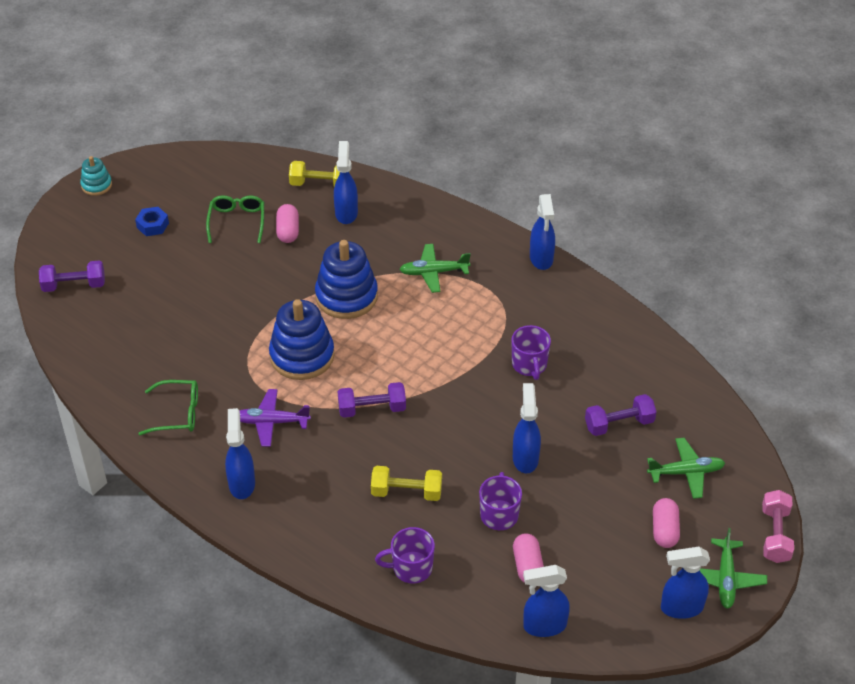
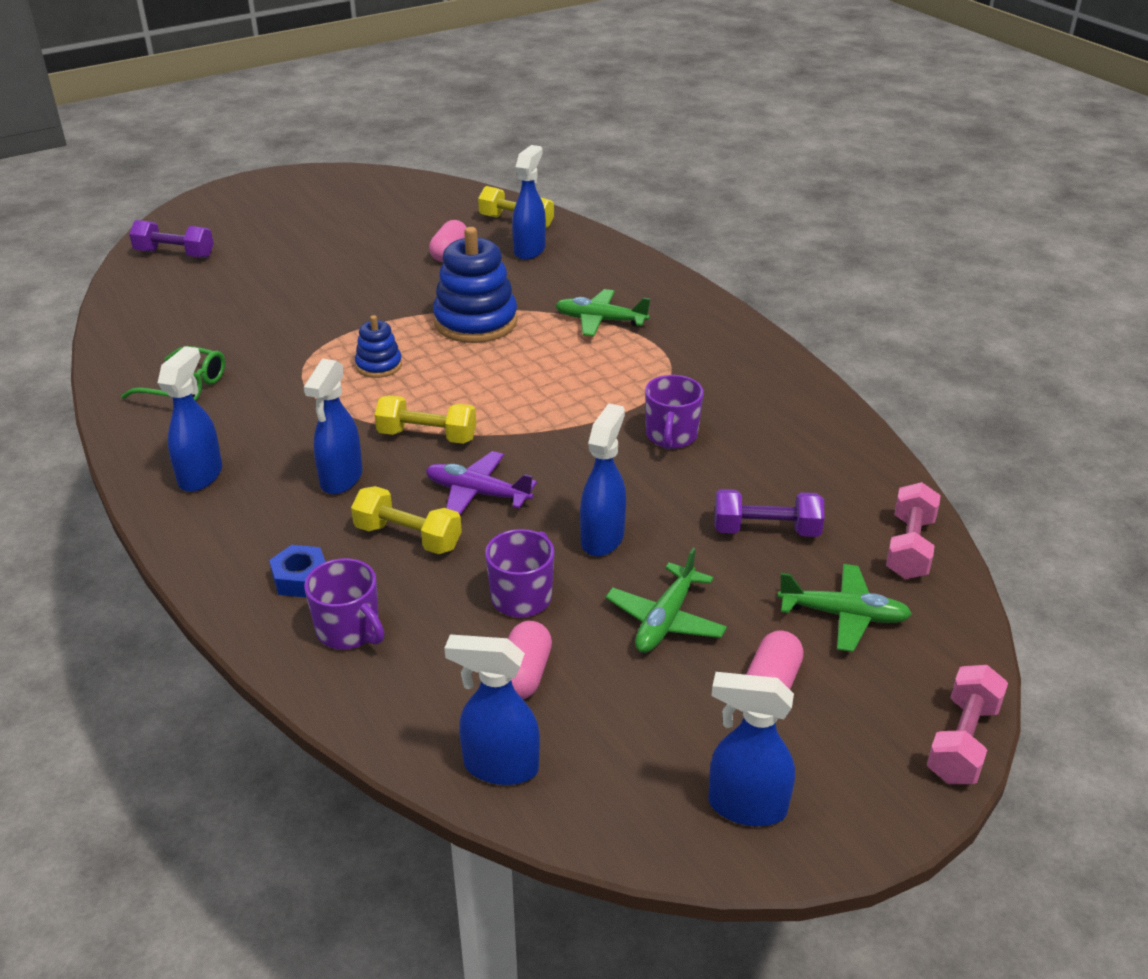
camera: 20 degrees right, 10 degrees down
turquoise stacking toy [80,156,112,196] -> none
blue nut [135,207,169,236] -> blue nut moved to [269,545,326,598]
green glasses [206,195,264,243] -> none
purple plane [240,389,311,447] -> purple plane moved to [426,451,537,515]
blue stacking toy [269,299,334,380] -> blue stacking toy [355,315,402,378], size x0.52
purple dumbbell [337,382,406,418] -> yellow dumbbell [375,395,476,444]
purple mug [375,527,435,583] -> purple mug turned 150 degrees counterclockwise [304,558,384,649]
blue spray bottle [530,194,555,270] -> blue spray bottle moved to [303,359,362,494]
green plane [700,528,767,609] -> green plane moved to [606,548,727,653]
none -> pink dumbbell [886,482,941,579]

